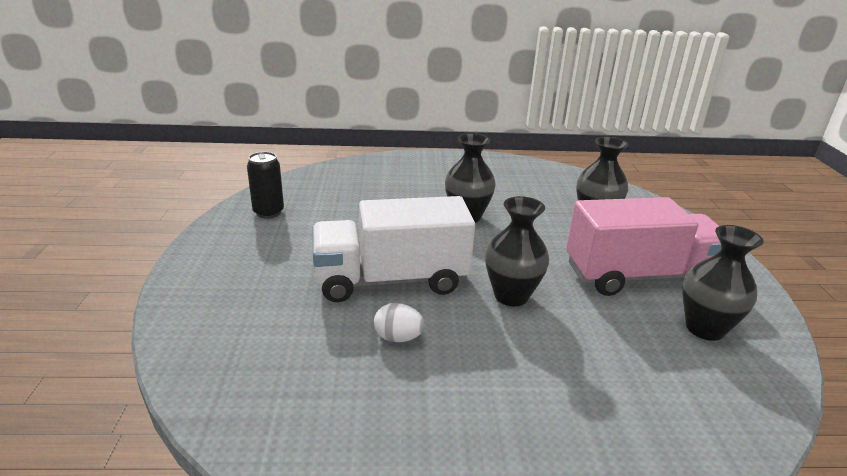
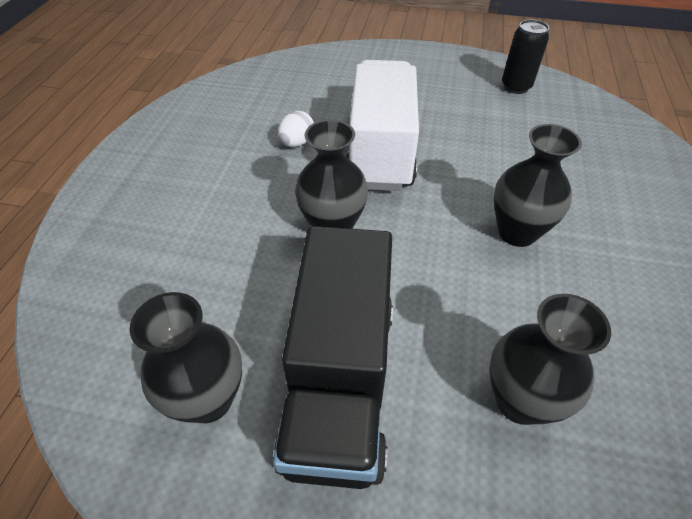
camera: 105 degrees right, 20 degrees up
pink truck [566,197,721,296] -> black truck [273,226,393,489]

